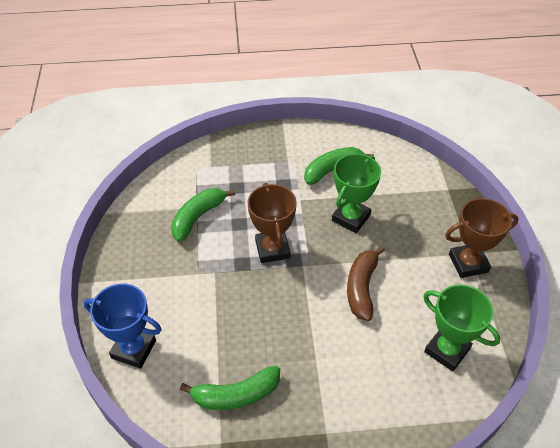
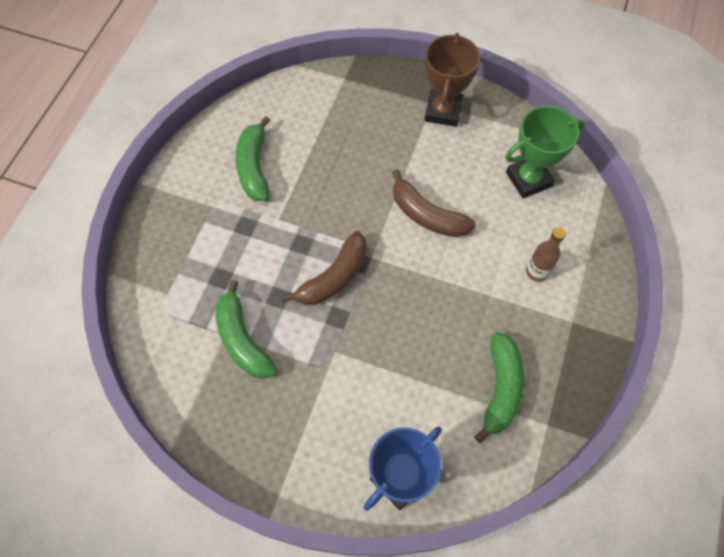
camera: 65 degrees left, 15 degrees up
brown trophy [248,182,297,263] -> brown banana [282,231,367,305]
green trophy [332,154,381,233] -> none
none -> brown bottle [526,227,566,282]

